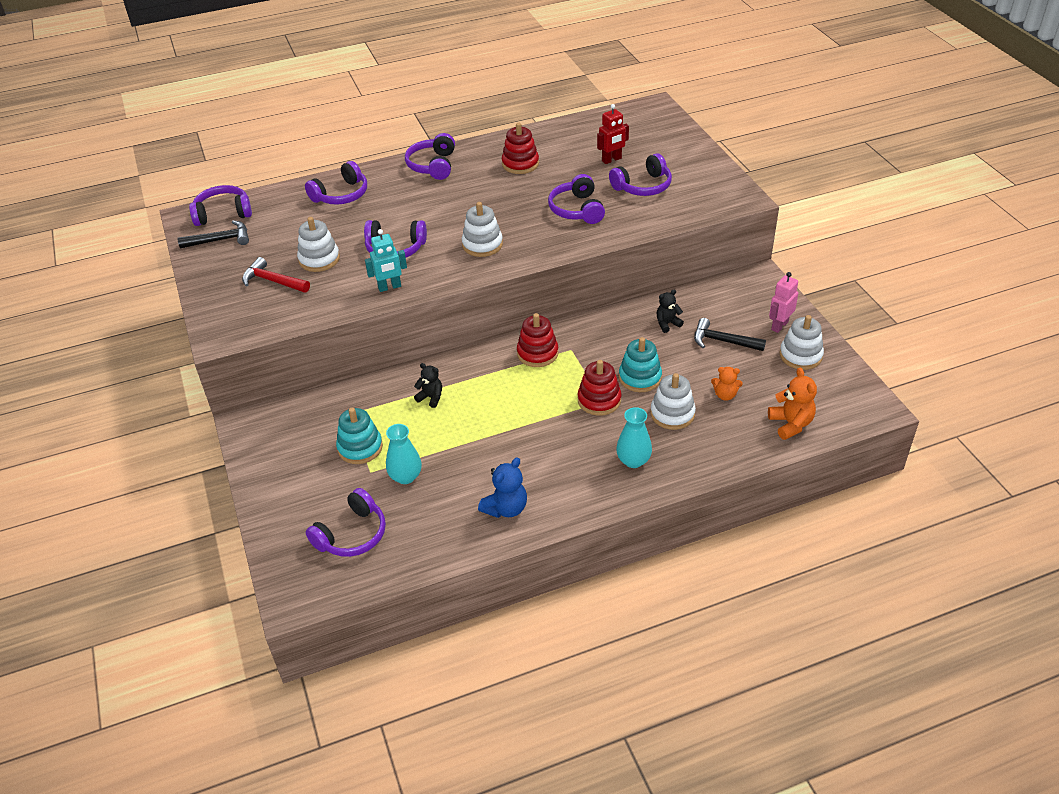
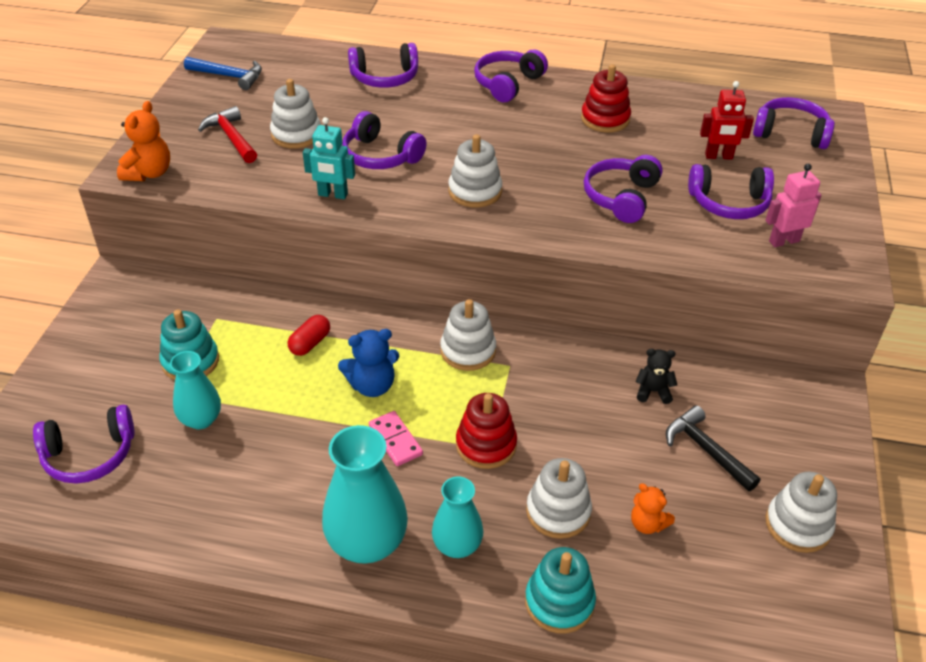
camera: 30 degrees right, 0 degrees up
black hammer [177,220,249,249] -> blue hammer [184,57,262,90]
purple headphones [189,185,252,226] -> purple headphones moved to [753,97,835,149]
black teddy bear [414,363,442,408] -> red capsule [288,315,330,356]
blue teddy bear [478,457,527,518] -> blue teddy bear moved to [338,329,399,397]
red stacking toy [517,313,559,367] -> white stacking toy [440,299,496,371]
turquoise stacking toy [619,337,662,392] -> turquoise stacking toy moved to [525,547,596,633]
orange teddy bear [768,368,817,440] -> orange teddy bear moved to [117,101,170,181]
pink robot [769,272,798,333] -> pink robot moved to [765,164,822,247]
none -> turquoise vase [322,425,408,564]
none -> pink domino [369,411,423,466]

